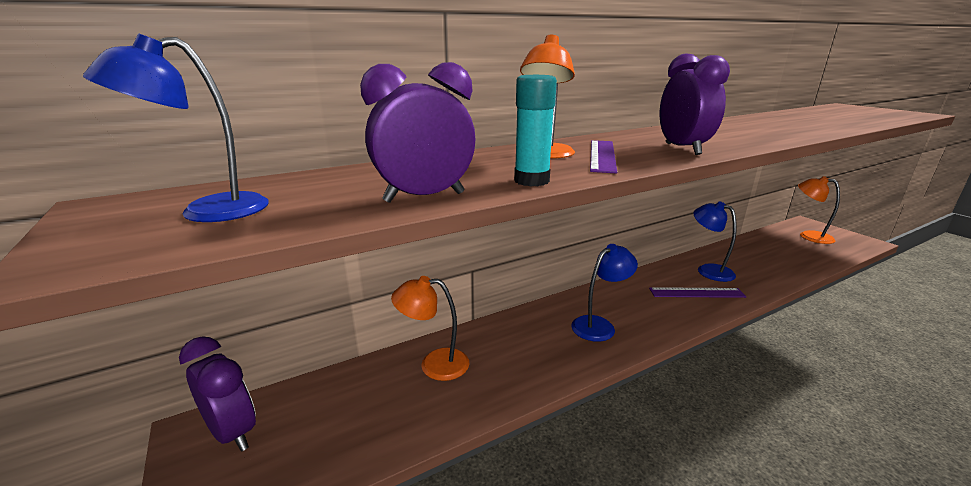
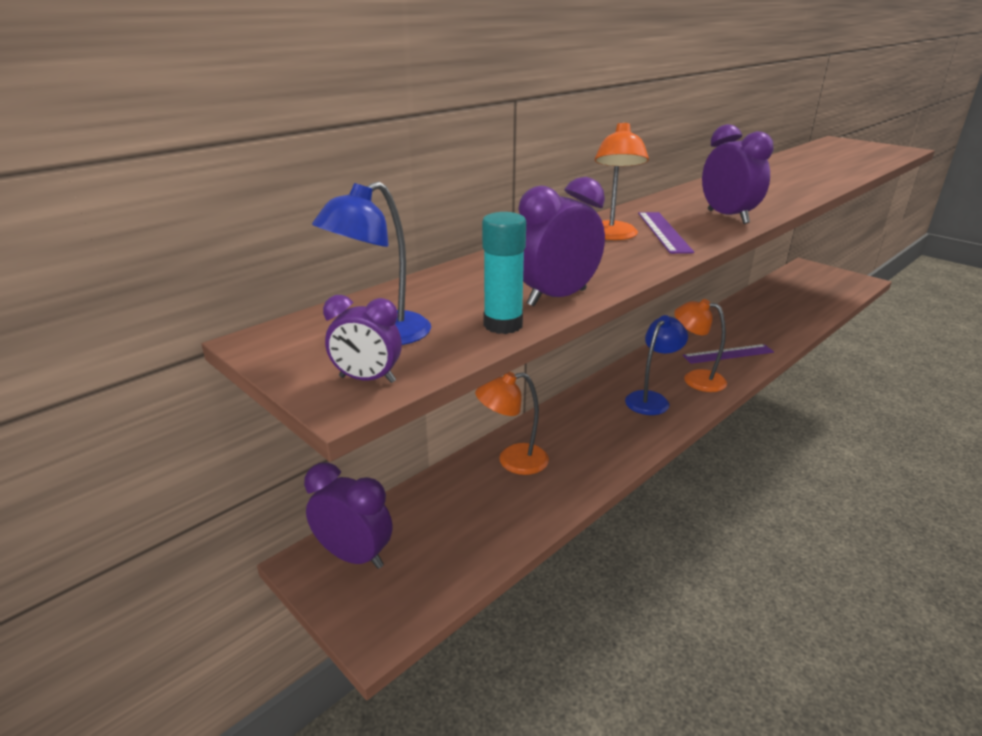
camera: 15 degrees left, 5 degrees up
turquoise glue stick [514,75,557,186] -> turquoise glue stick moved to [482,212,526,334]
blue lamp [693,201,737,282] -> none
orange lamp [798,176,840,244] -> orange lamp moved to [674,299,727,392]
none -> purple clock [323,295,402,383]

